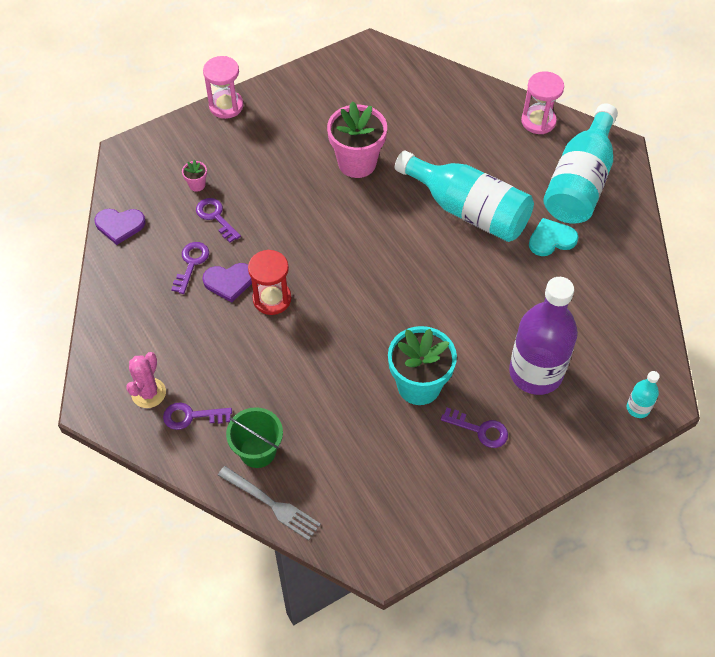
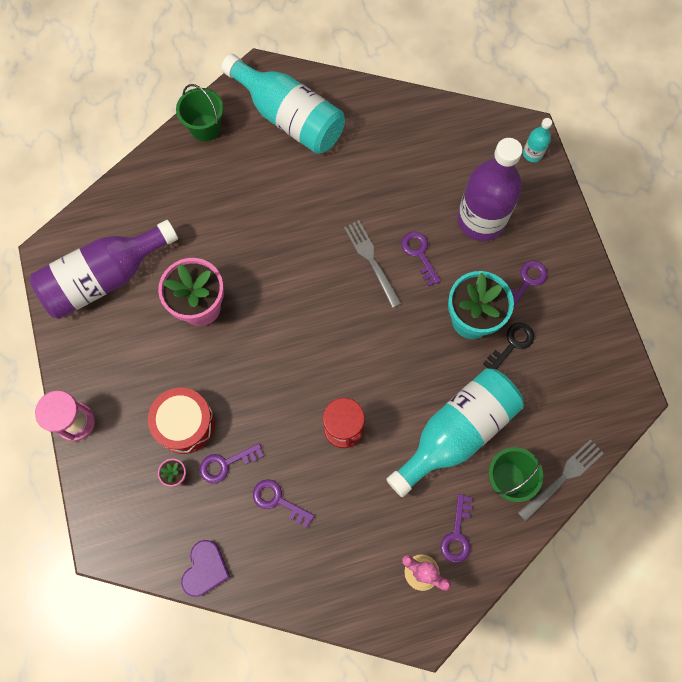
camera: 75 degrees left, 15 degrees up
purple heart [203,263,252,302] -> none
turquoise bottle [395,151,534,242] -> turquoise bottle moved to [386,368,524,497]
pink hourglass [521,71,564,134] -> green bucket [176,84,224,142]
turquoise heart [529,218,578,256] -> none
none -> purple bottle [30,220,178,319]
none -> red drum [148,388,215,454]
none -> grey fork [344,221,402,308]
none -> purple key [401,232,441,286]
none -> black key [483,323,534,369]

